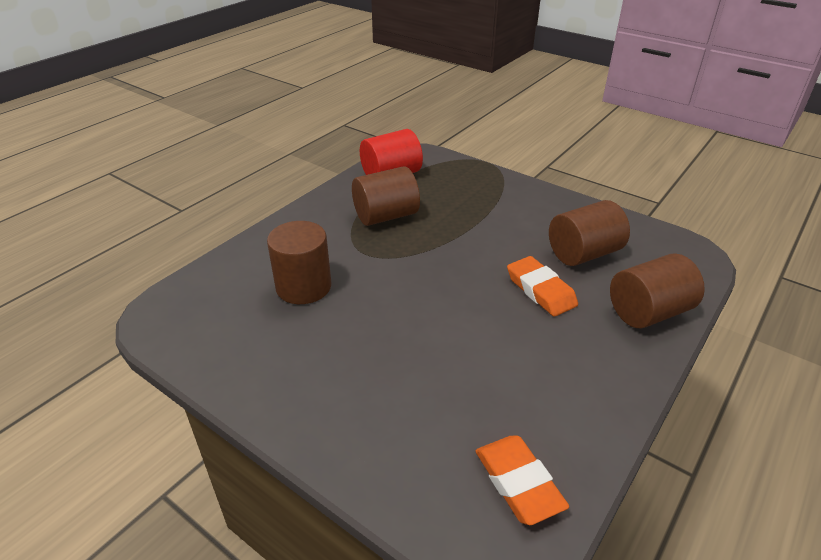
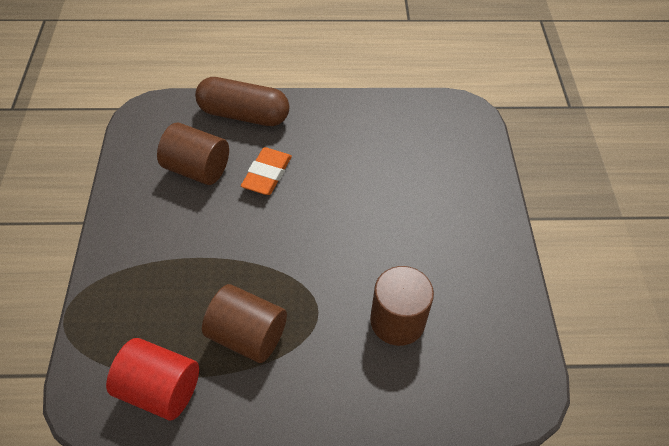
camera: 130 degrees left, 15 degrees up
orange eraser [475,436,569,525] -> none
brown cylinder [610,253,705,328] -> brown capsule [195,77,289,126]

